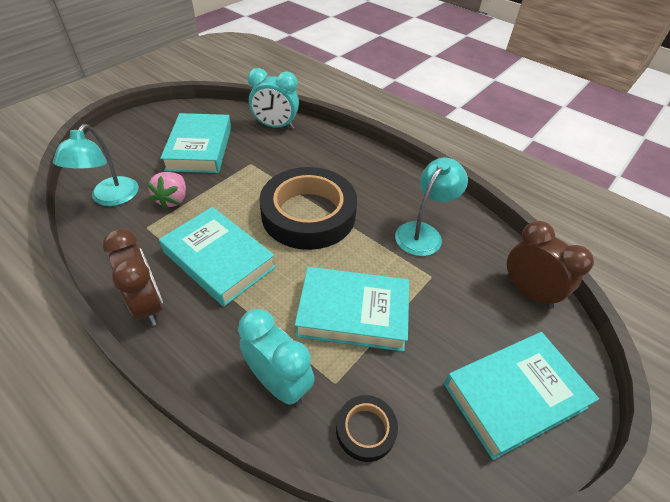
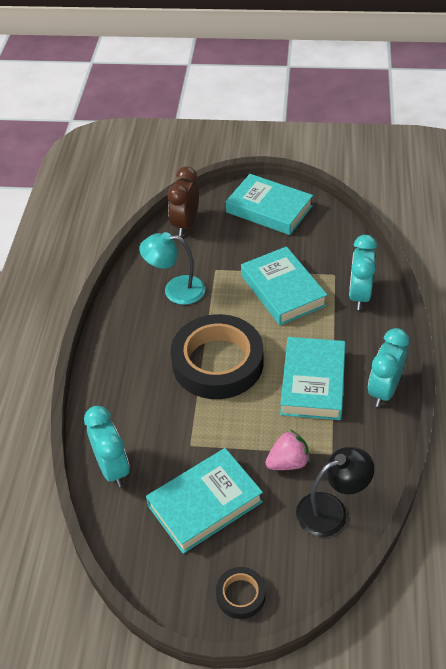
camera: 120 degrees left, 0 degrees up
turquoise lamp [53,124,139,206] -> black lamp [296,447,374,537]
brown clock [102,229,163,326] -> turquoise clock [368,328,409,407]
black tape [336,395,398,462] -> black tape moved to [216,567,266,619]

